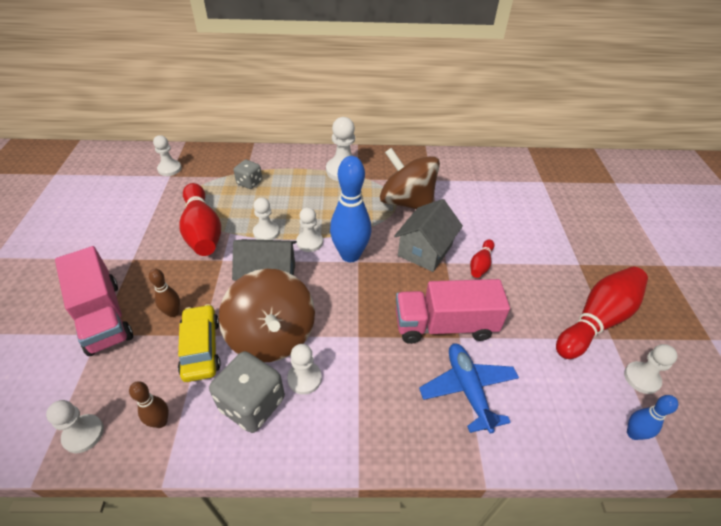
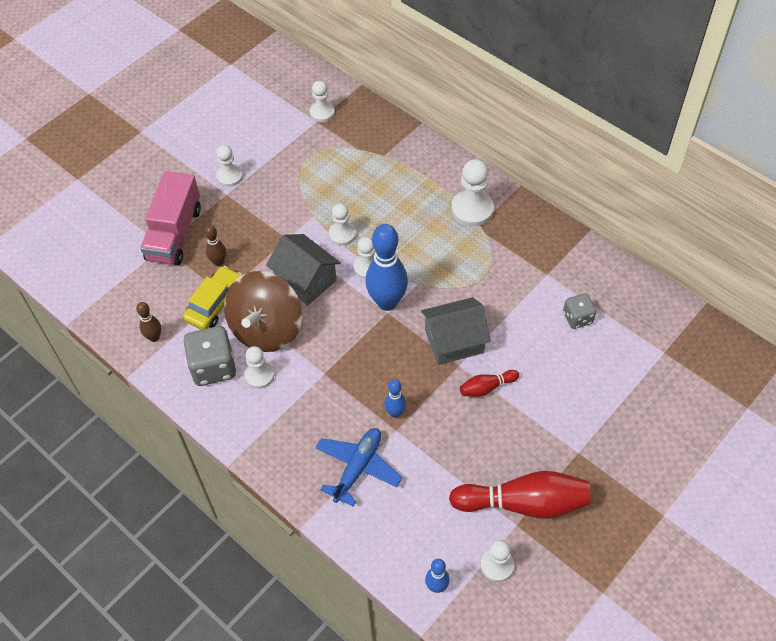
camera: 45 degrees right, 10 degrees up
white pawn [46,400,104,453] -> white pawn moved to [216,145,243,187]
red bowling pin [179,183,221,256] -> none
grey dice [234,160,262,189] -> grey dice moved to [563,293,596,329]
brown spinning top [380,148,440,209] -> none
pink truck [396,279,510,344] -> blue bowling pin [384,379,406,418]

